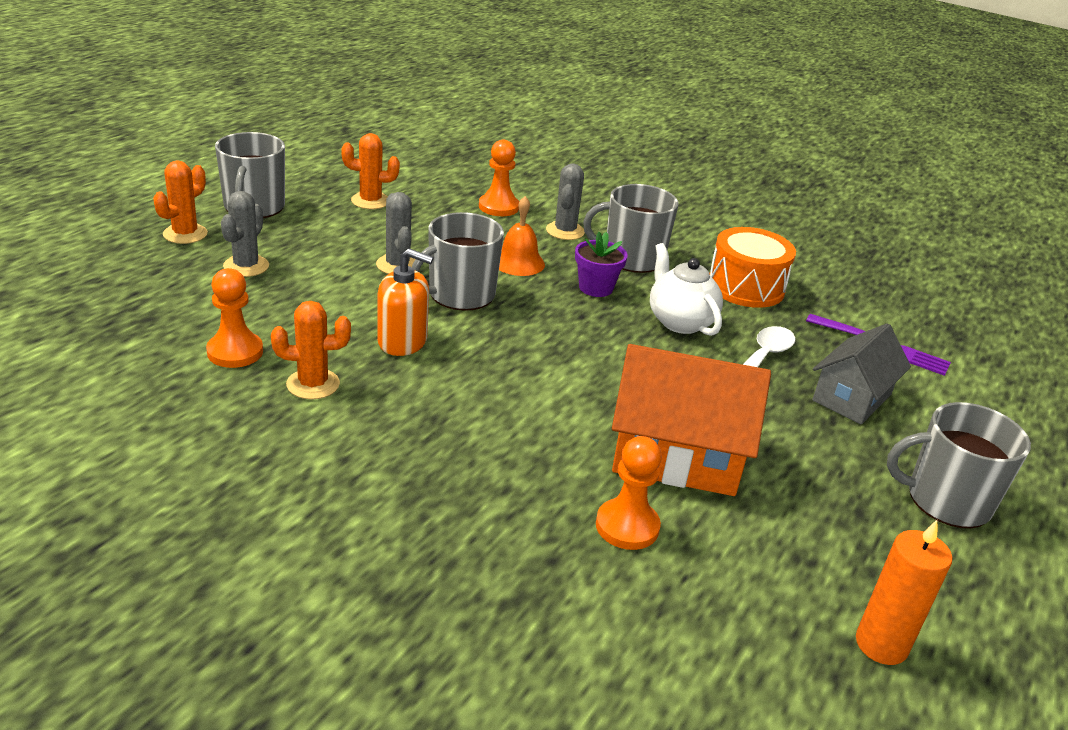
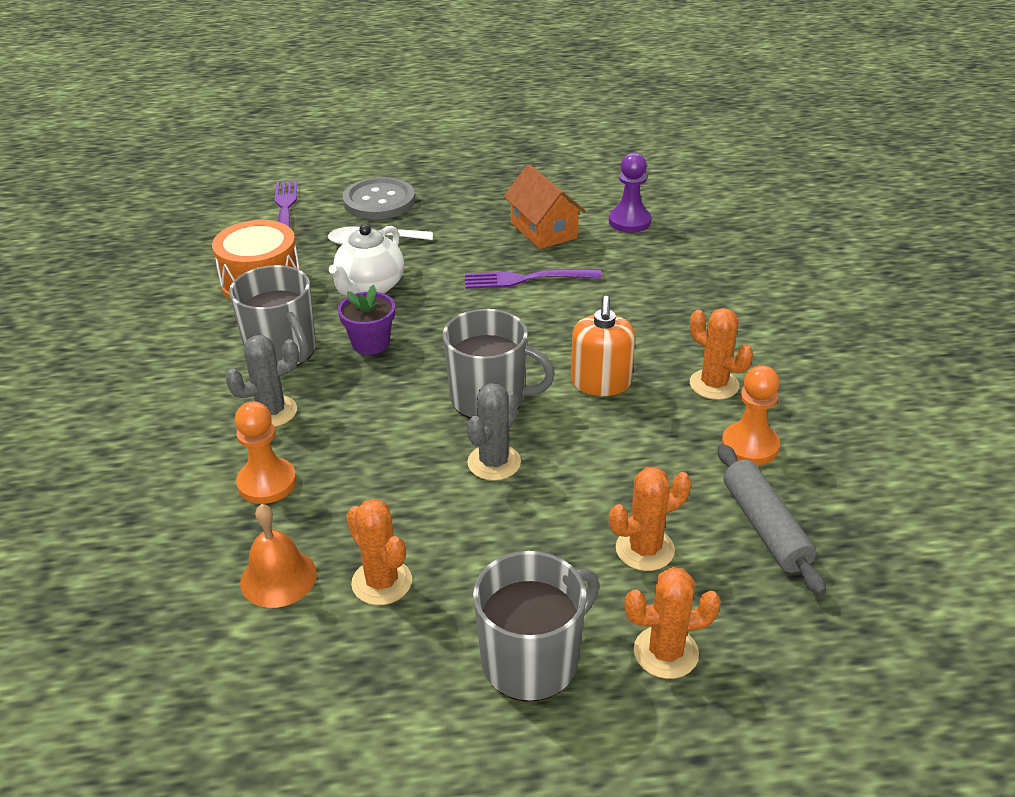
camera: 125 degrees left, 5 degrees up
grey cactus [221,191,269,277] -> orange cactus [609,467,691,571]
orange soap dispenser [377,248,434,356] -> orange soap dispenser turned 150 degrees counterclockwise [571,296,635,396]
orange bell [499,196,545,276] -> orange bell moved to [240,504,317,608]
orange pawn [596,436,662,550] -> purple pawn [609,153,652,233]
orange house [612,344,771,496] -> orange house [504,164,586,249], size x0.66
grey house [812,323,911,424] -> grey button [343,177,415,220]
orange candle [856,520,953,665] -> none
grey mug [887,402,1031,528] -> none
none -> purple fork [465,269,602,289]
none -> grey rolling pin [718,444,826,595]

